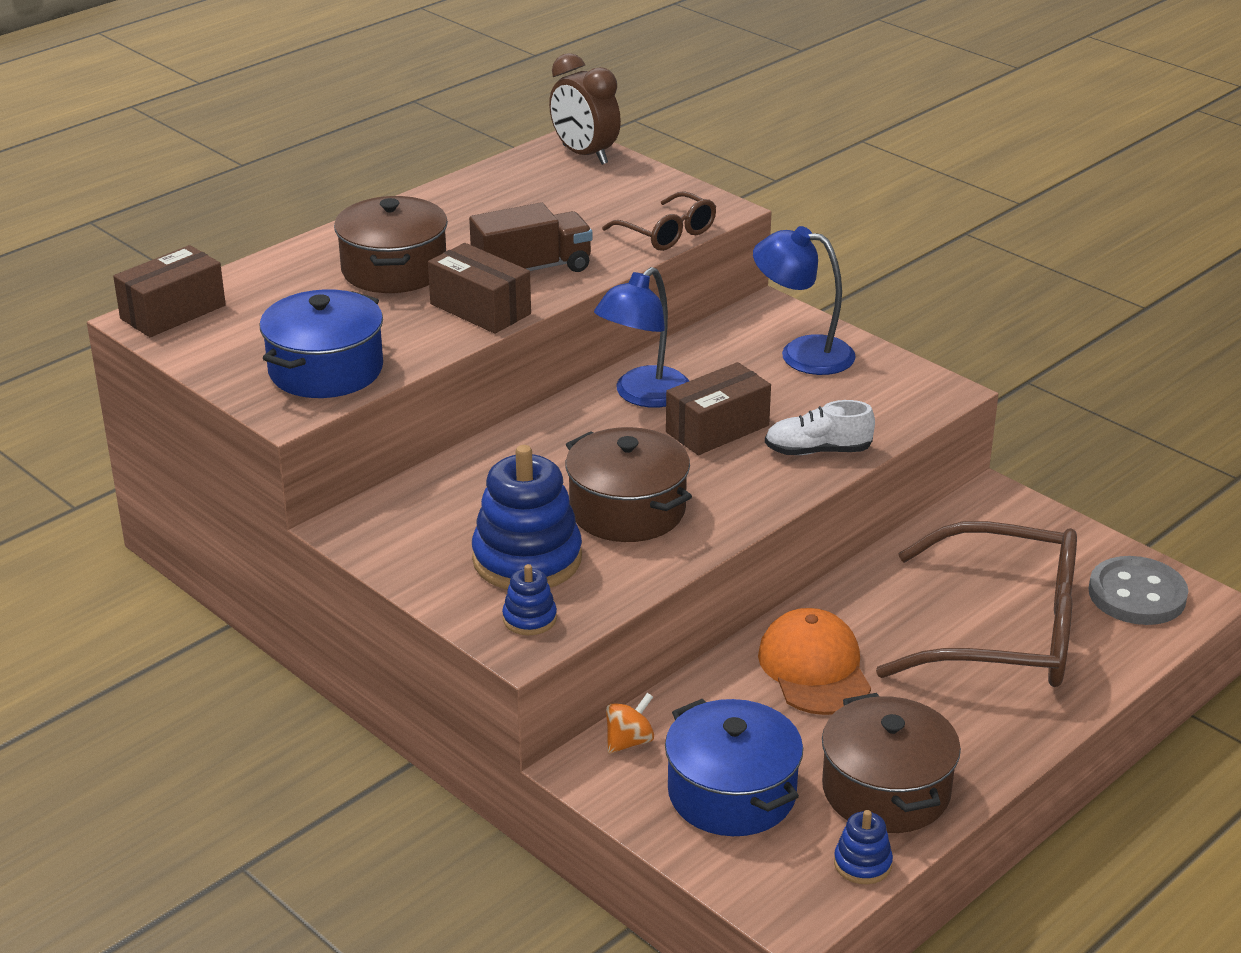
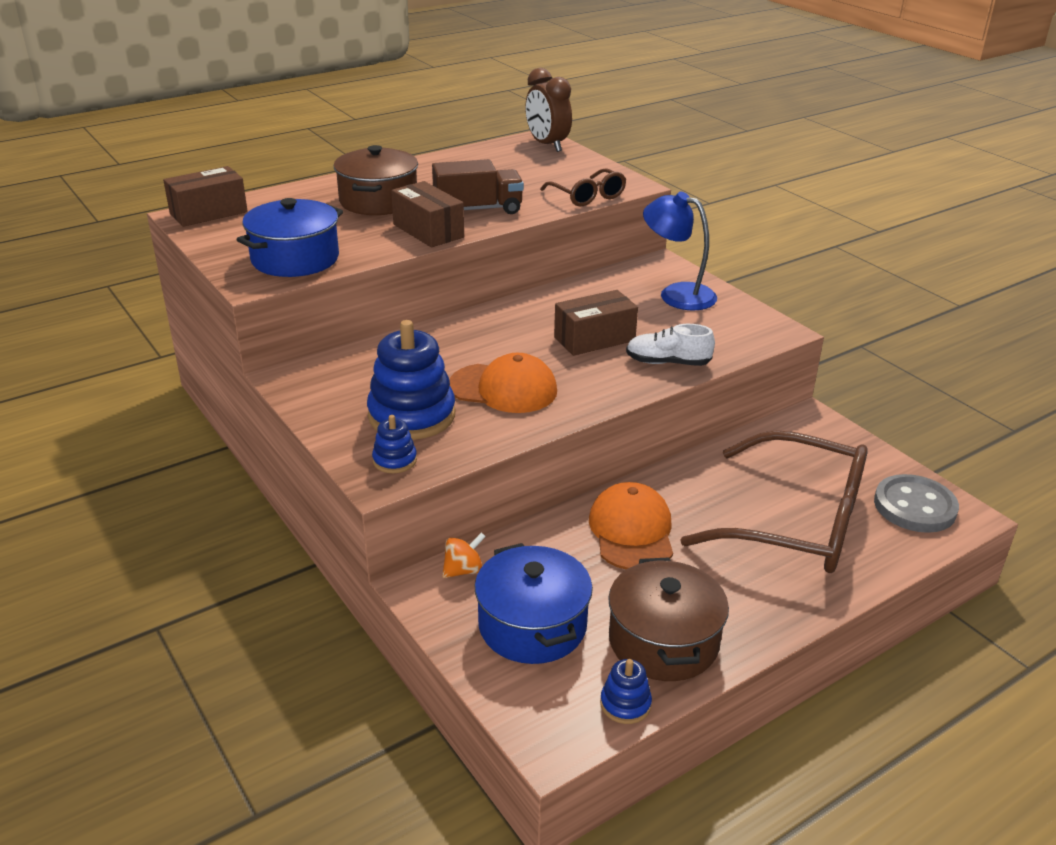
camera: 10 degrees right, 0 degrees up
brown pot [565,427,692,542] -> orange cap [449,353,557,413]
blue lamp [594,267,689,408] -> none

